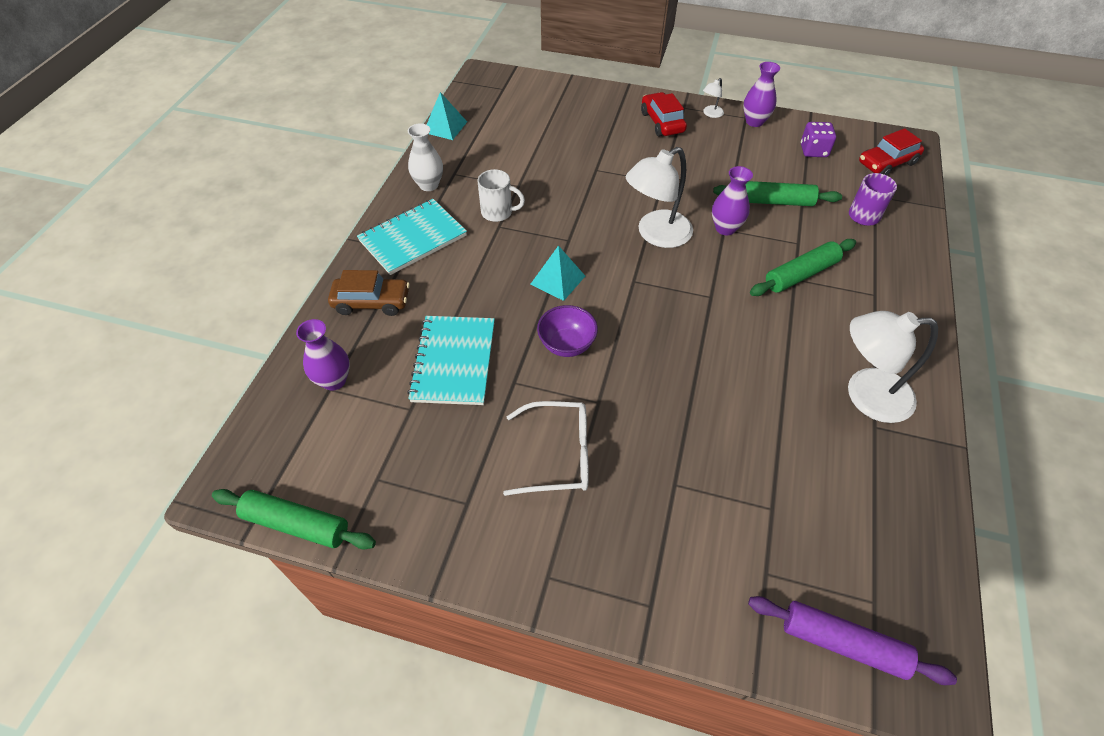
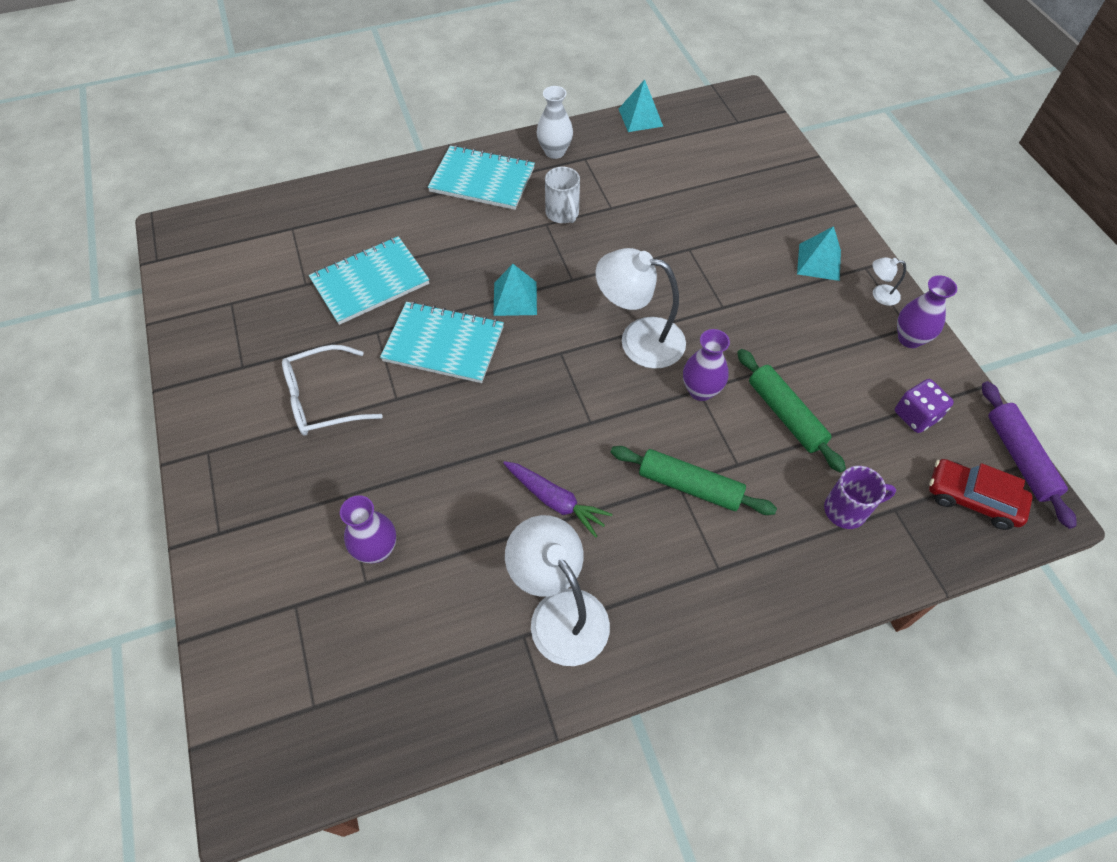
camera: 55 degrees right, 5 degrees up
green rolling pin [212,489,376,550] -> none
purple vase [296,319,350,391] -> purple vase moved to [340,495,396,563]
brown car [328,270,410,316] -> none
white glasses [503,401,589,496] -> white glasses turned 105 degrees clockwise [282,345,383,436]
purple bowl [537,305,598,357] -> turquoise notebook [380,301,504,383]
red car [641,92,687,136] -> turquoise pyramid [797,226,841,281]
purple rolling pin [748,596,957,685] -> purple rolling pin moved to [982,381,1076,529]
none -> purple carrot [503,461,612,538]

